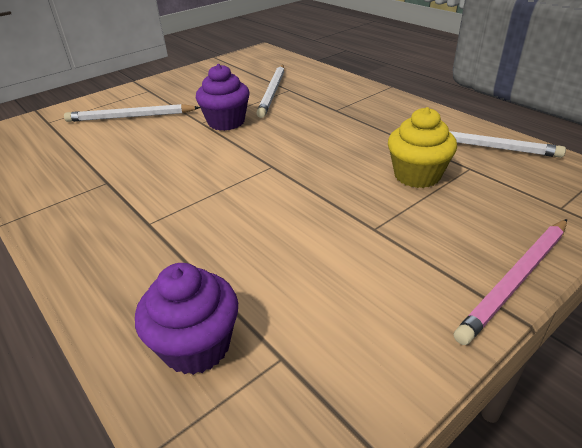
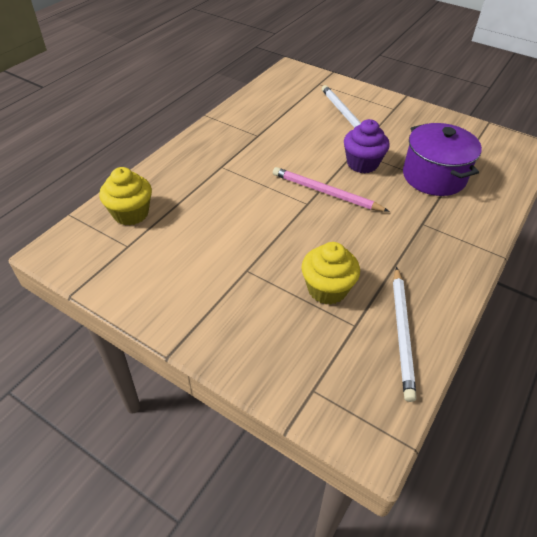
camera: 70 degrees right, 10 degrees up
purple cupcake [135,263,238,375] -> yellow cupcake [99,167,152,226]
white pencil [256,65,284,118] -> purple pot [403,123,482,196]
pink pencil [454,219,567,345] -> pink pencil moved to [273,167,390,212]

